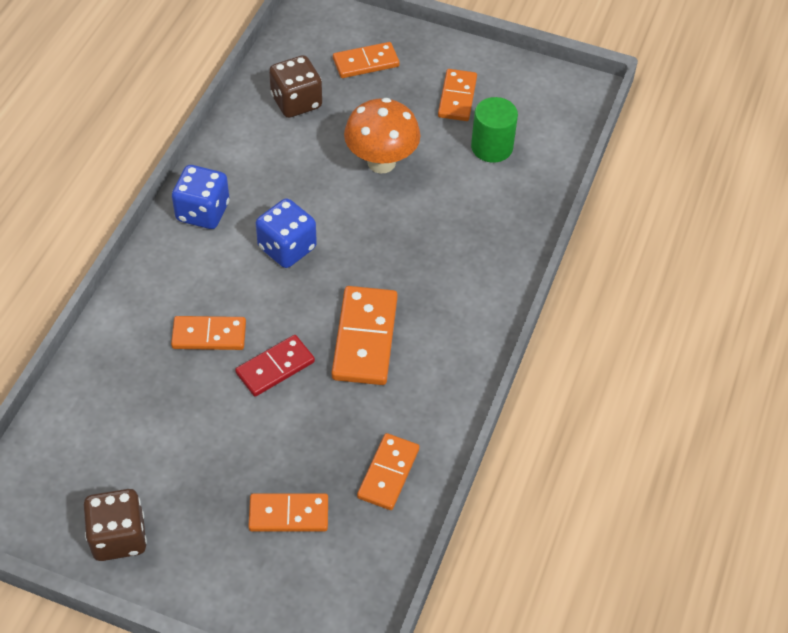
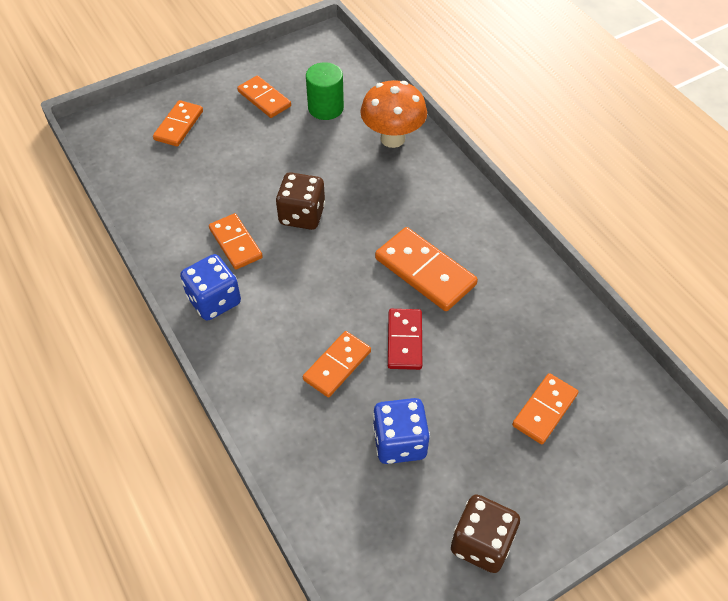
camera: 50 degrees left, 0 degrees up
blue dice [256,198,317,268] -> blue dice moved to [373,398,430,464]
brown dice [269,55,322,118] -> brown dice moved to [276,172,325,230]
orange mushroom [344,98,421,174] -> orange mushroom moved to [361,80,427,148]
orange domino [357,433,419,510] -> orange domino moved to [209,213,263,270]

